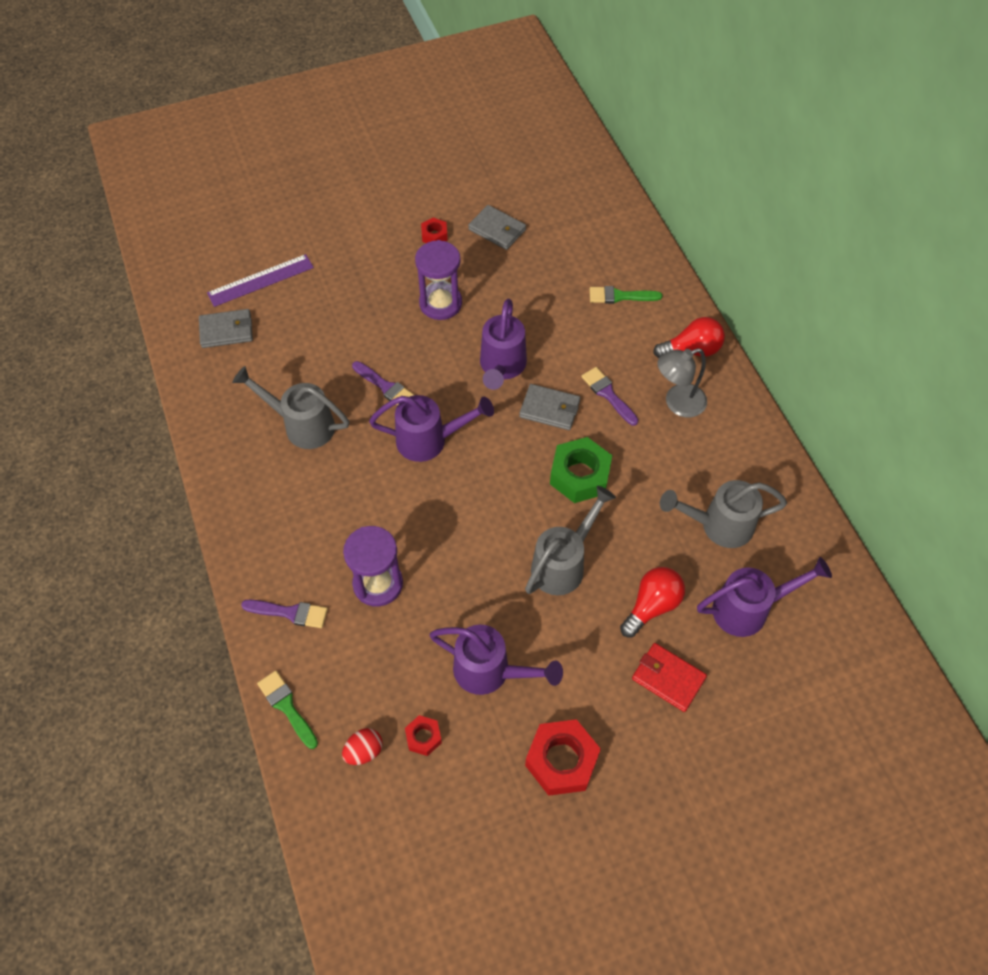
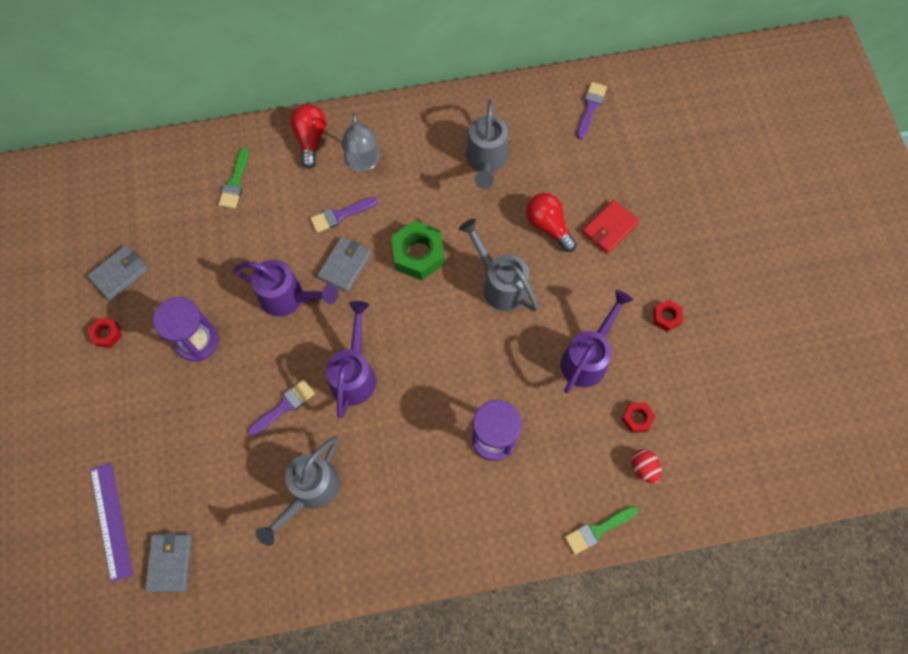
camera: 80 degrees left, 10 degrees up
purple brush [241,600,328,628] -> purple brush moved to [577,82,607,139]
red nut [525,719,601,796] -> red nut [653,300,683,332], size x0.52
purple watering can [697,557,832,637] -> none

